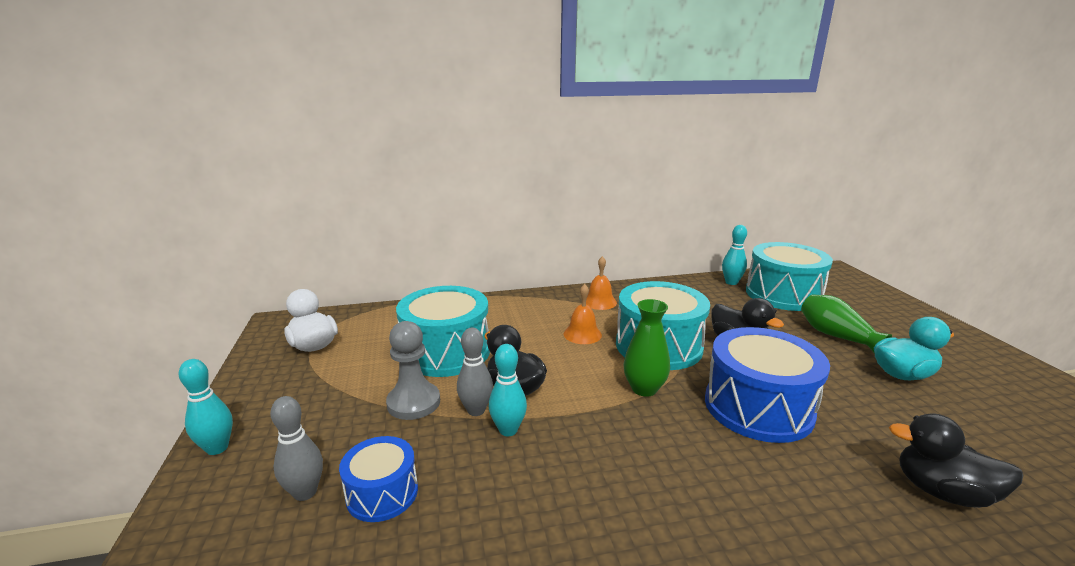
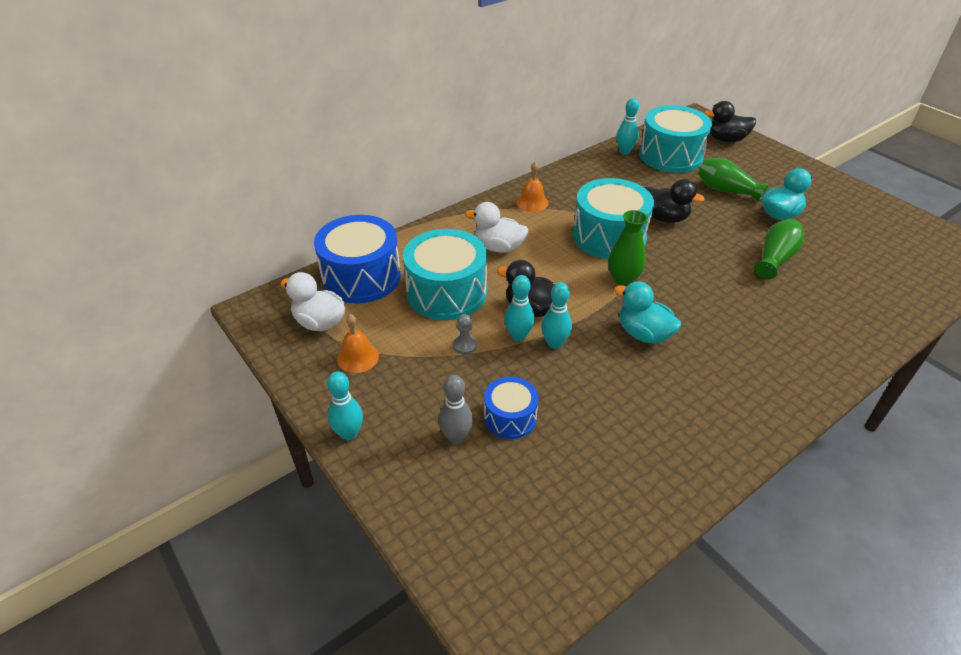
camera: 25 degrees left, 20 degrees up
grey pawn [386,321,440,420] -> grey pawn [453,314,477,355], size x0.53
grey bowling pin [457,328,493,416] -> turquoise bowling pin [504,275,535,341]
orange bell [564,284,602,344] -> orange bell moved to [337,314,379,373]
blue drum [705,327,830,443] -> blue drum moved to [314,215,401,303]
black duck [889,413,1023,508] -> black duck moved to [704,101,756,142]
none -> white duck [465,202,528,253]
none -> turquoise duck [614,281,682,344]
none -> green vase [754,219,804,279]

